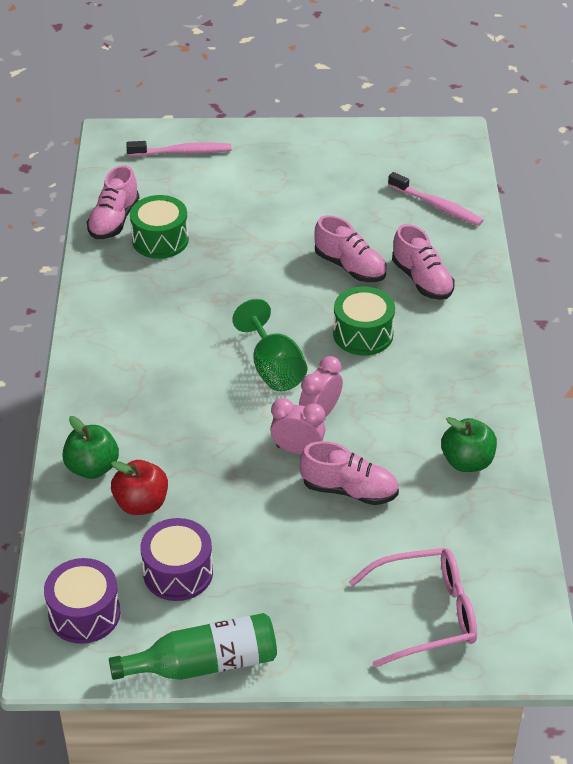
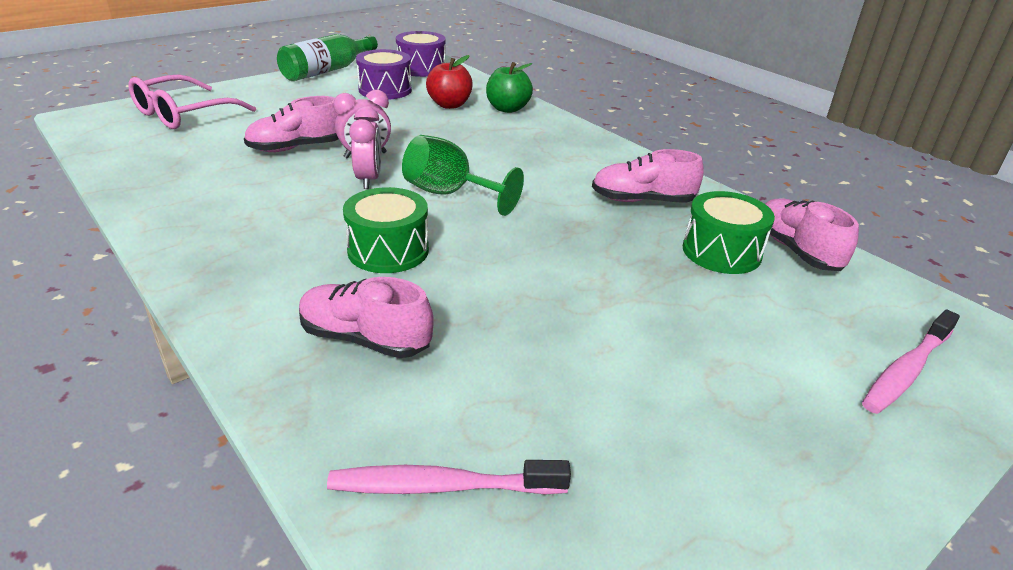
camera: 140 degrees right, 10 degrees down
pink shoe [314,215,386,282] -> pink shoe moved to [592,149,704,203]
green apple [441,417,497,472] -> none

